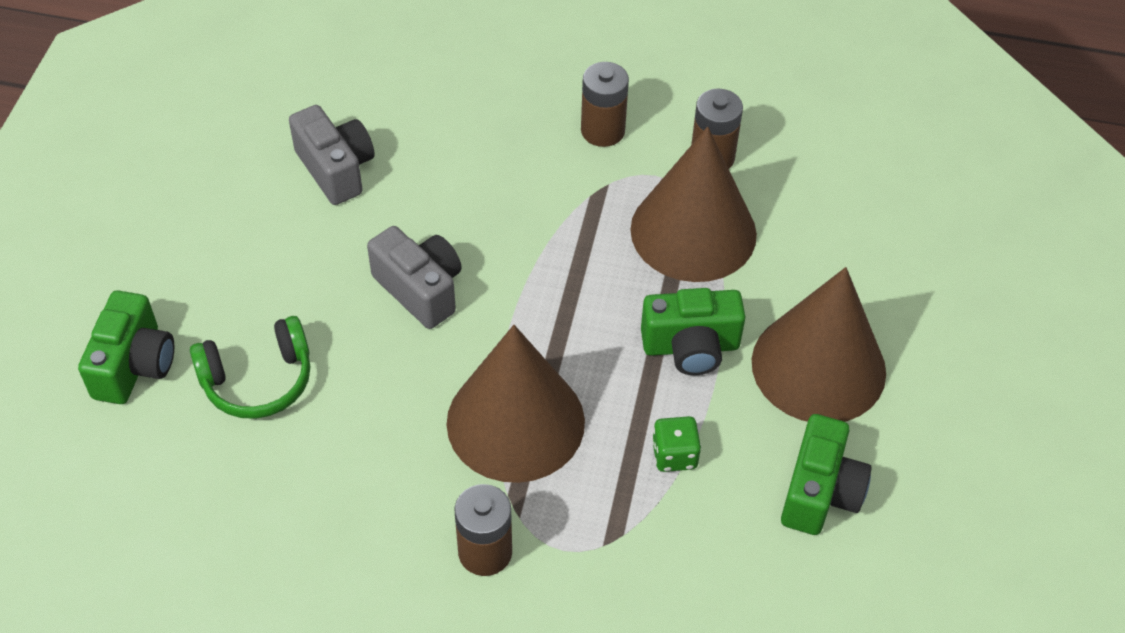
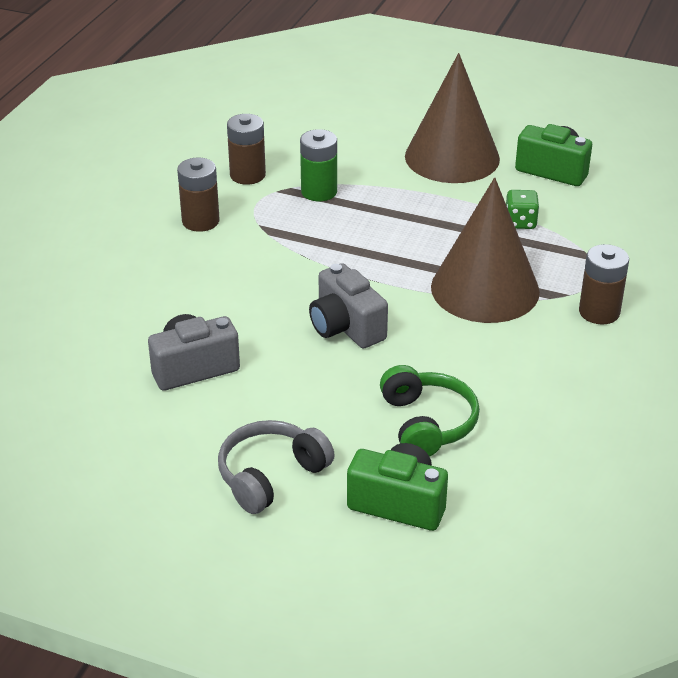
camera: 80 degrees left, 15 degrees down
grey camera [367,226,462,329] -> grey camera turned 90 degrees counterclockwise [309,263,388,348]
brown cone [630,127,757,282] -> green battery [300,129,337,201]
green camera [641,288,745,375] -> none
none -> grey headphones [218,420,335,514]

